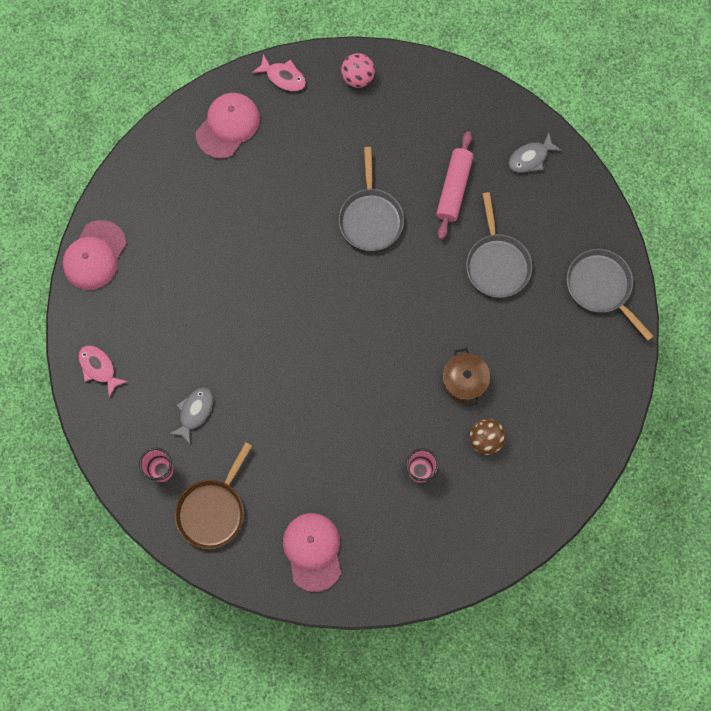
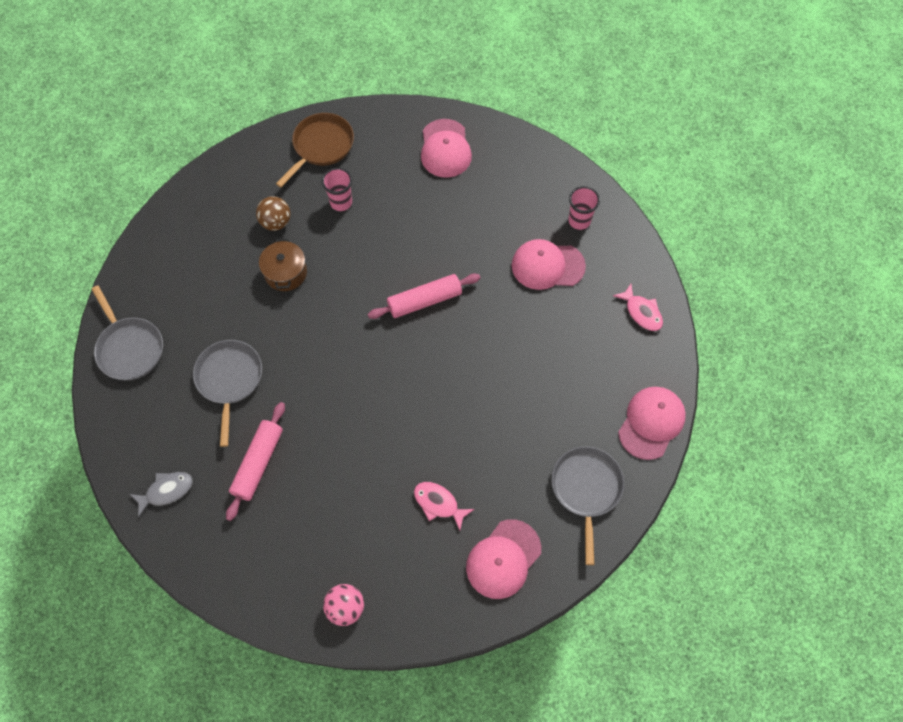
camera: 175 degrees left, 10 degrees down
grey fish [169,388,213,445] -> pink cap [512,239,586,290]
brown pan [175,442,252,549] -> brown pan moved to [276,113,354,187]
pink fish [252,54,306,91] -> pink fish moved to [414,482,475,530]
grey pan [338,147,404,251] -> grey pan moved to [551,446,624,565]
none -> pink rolling pin [368,273,480,319]

